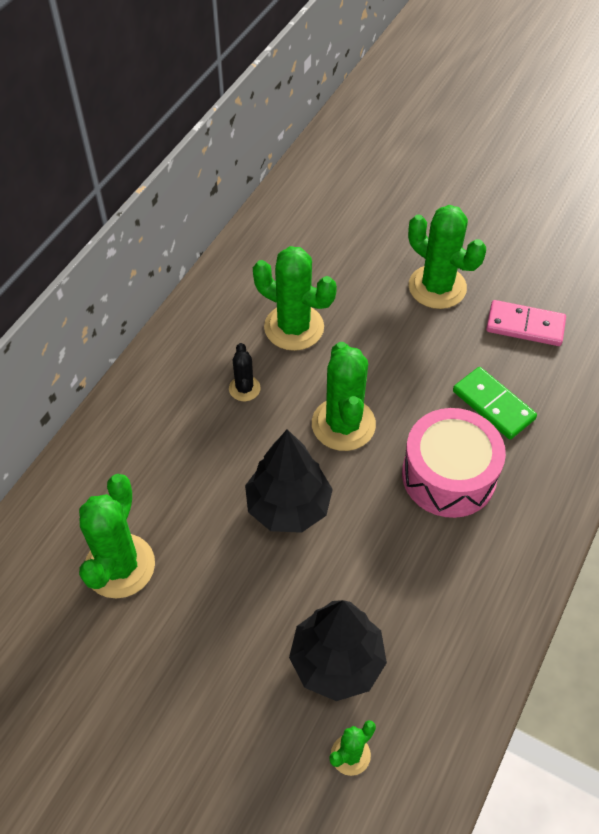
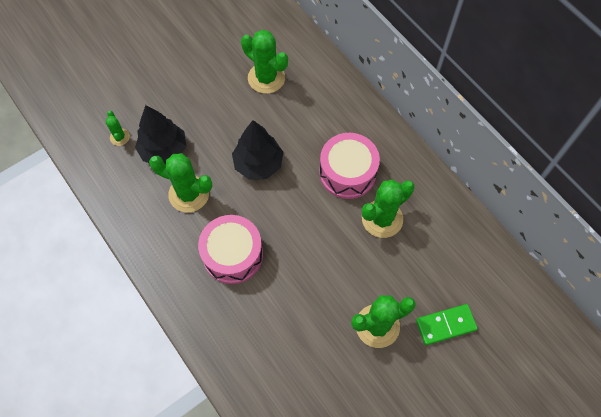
camera: 115 degrees right, 10 degrees up
black cactus [229,343,260,401] -> pink drum [319,133,380,199]
green cactus [312,342,376,451] -> green cactus moved to [149,153,212,213]
green domino [453,367,537,439] -> green domino moved to [416,304,478,345]
pink domino [486,300,566,346] -> none

